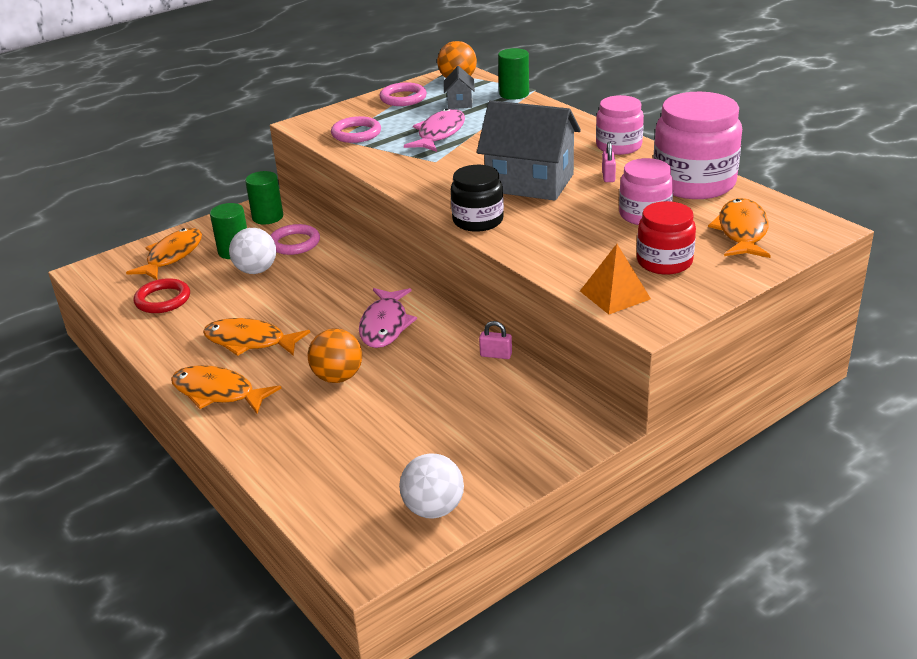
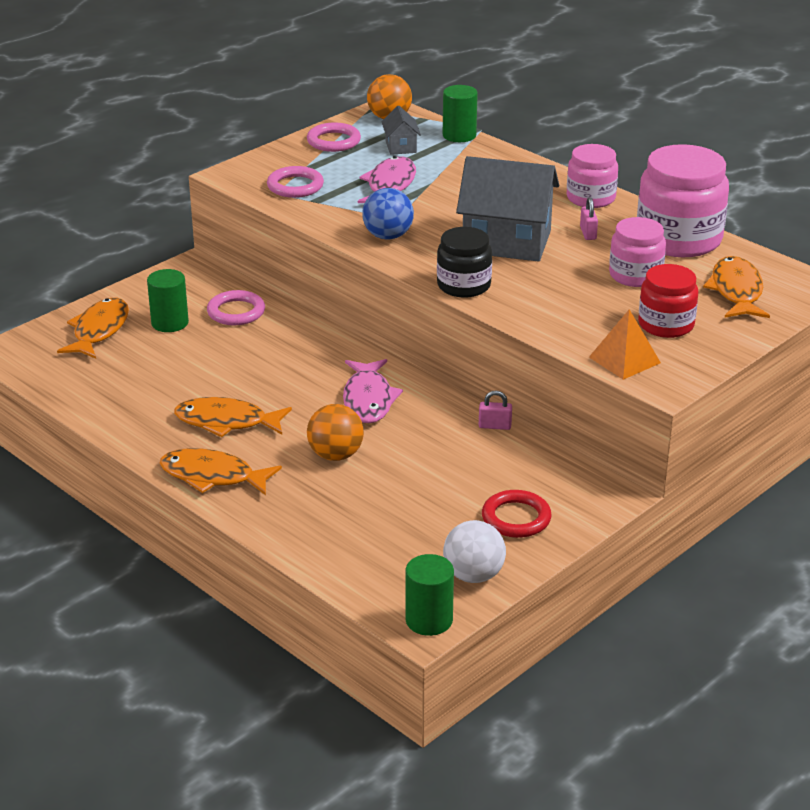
camera: 10 degrees left, 0 degrees up
red ring [134,278,190,313] -> red ring moved to [482,490,552,538]
white ball [229,228,276,274] -> none
green cylinder [245,171,283,224] -> green cylinder moved to [405,554,454,636]
none -> blue ball [362,188,414,239]

